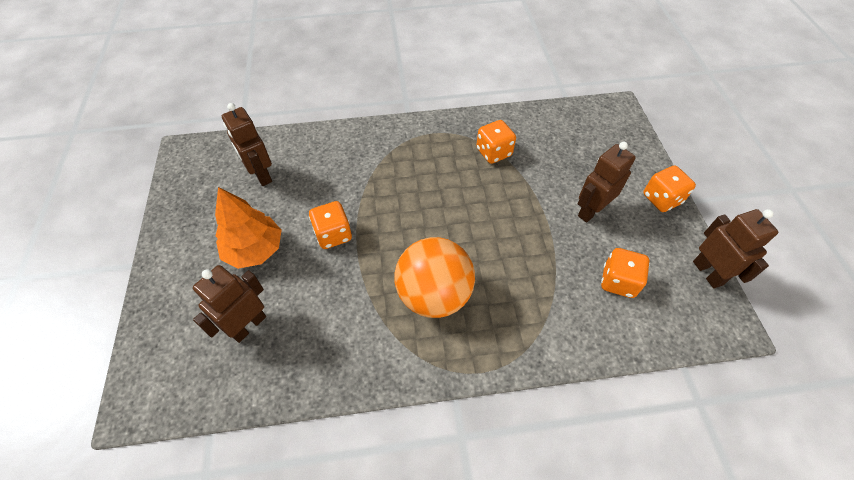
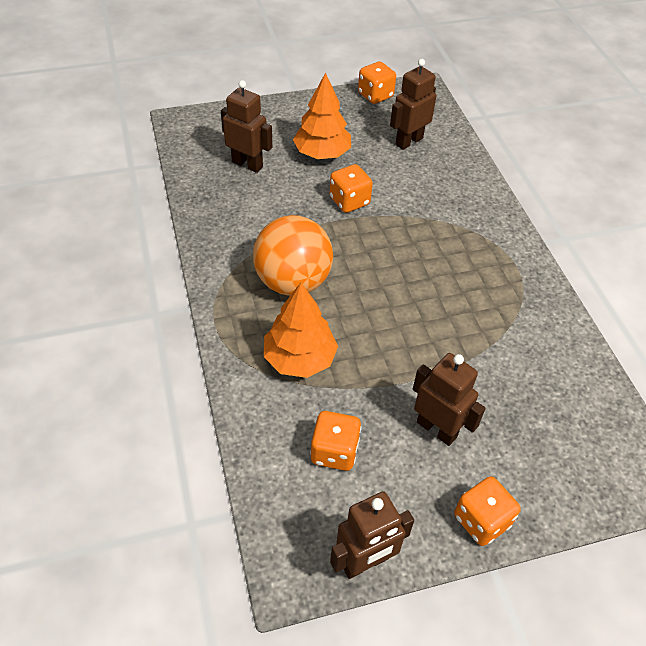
camera: 80 degrees right, 5 degrees down
orange dice [476,120,516,164] -> orange dice moved to [358,61,396,104]
none -> orange tree [264,283,338,378]

